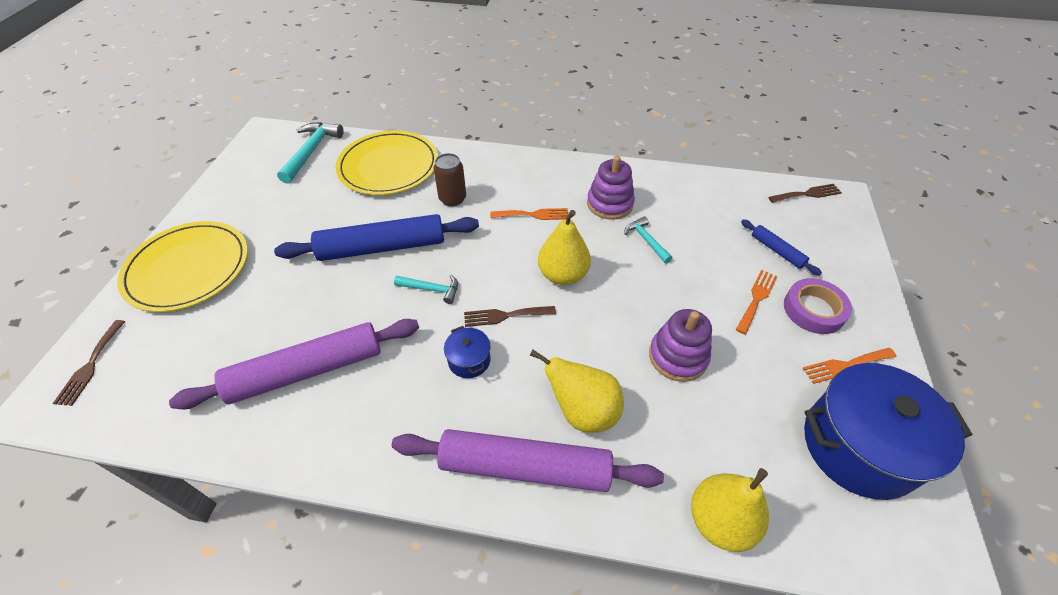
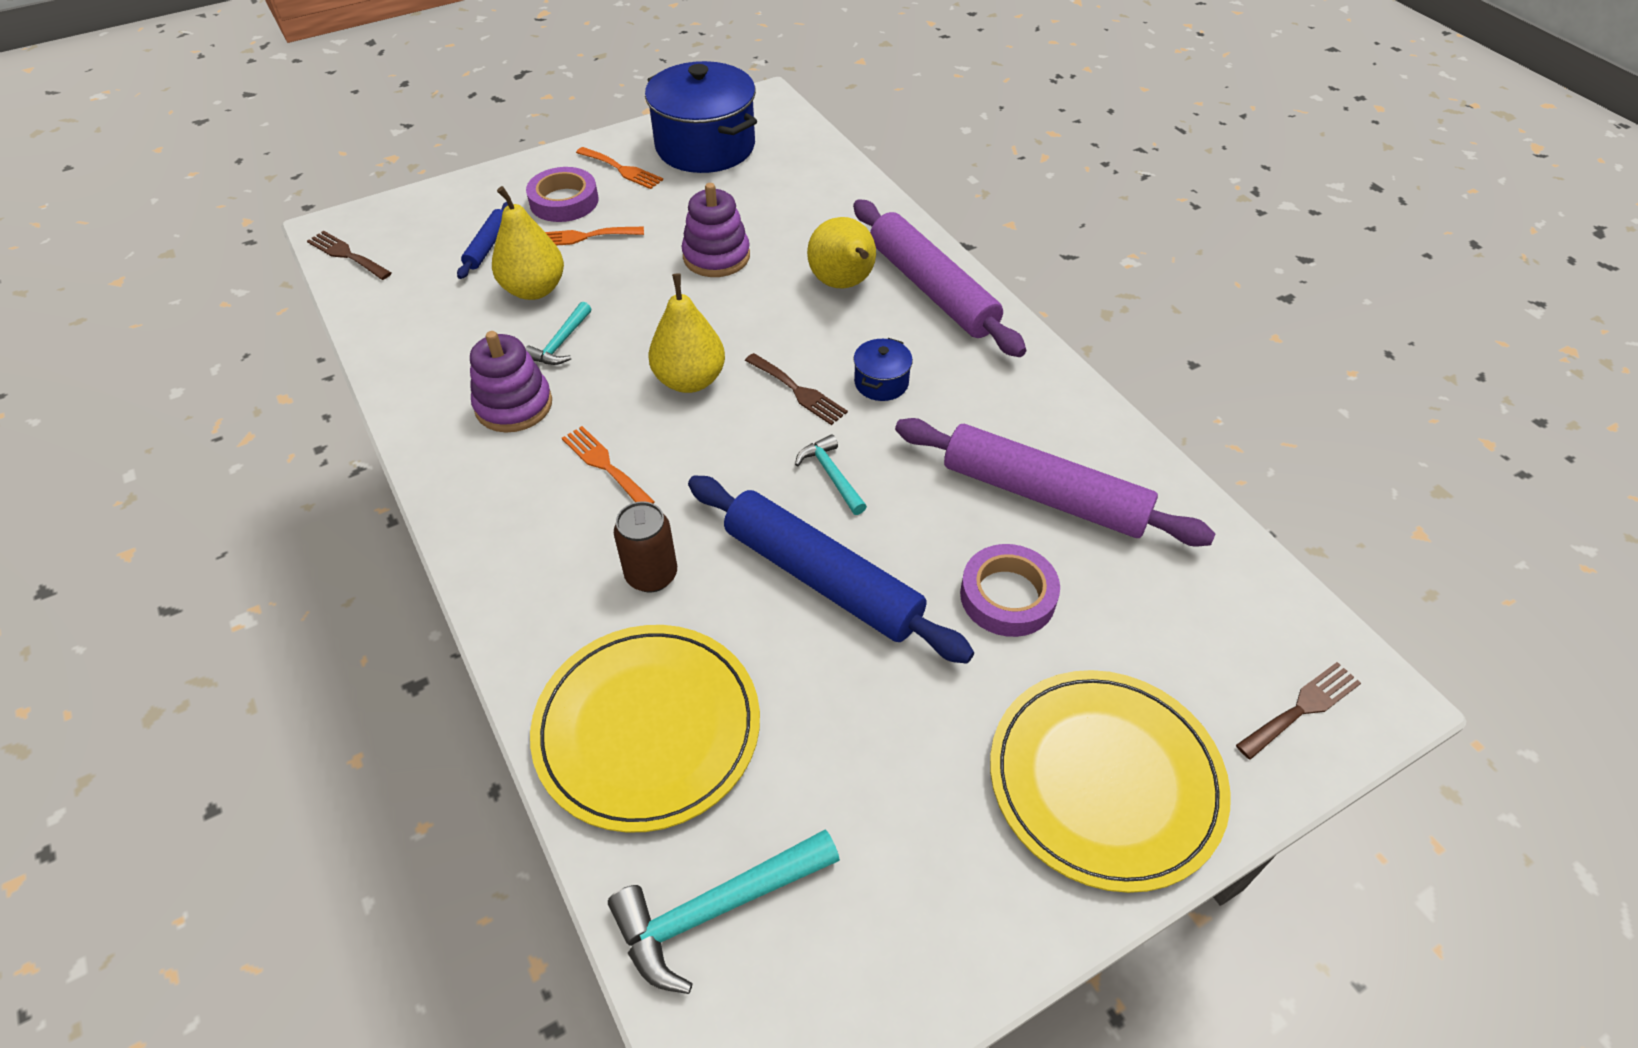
camera: 130 degrees left, 0 degrees up
yellow pear [691,468,769,552] -> yellow pear moved to [492,186,564,300]
none -> purple tape [960,544,1060,637]

